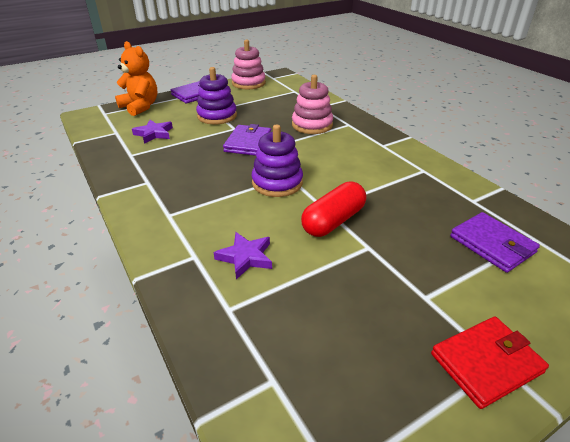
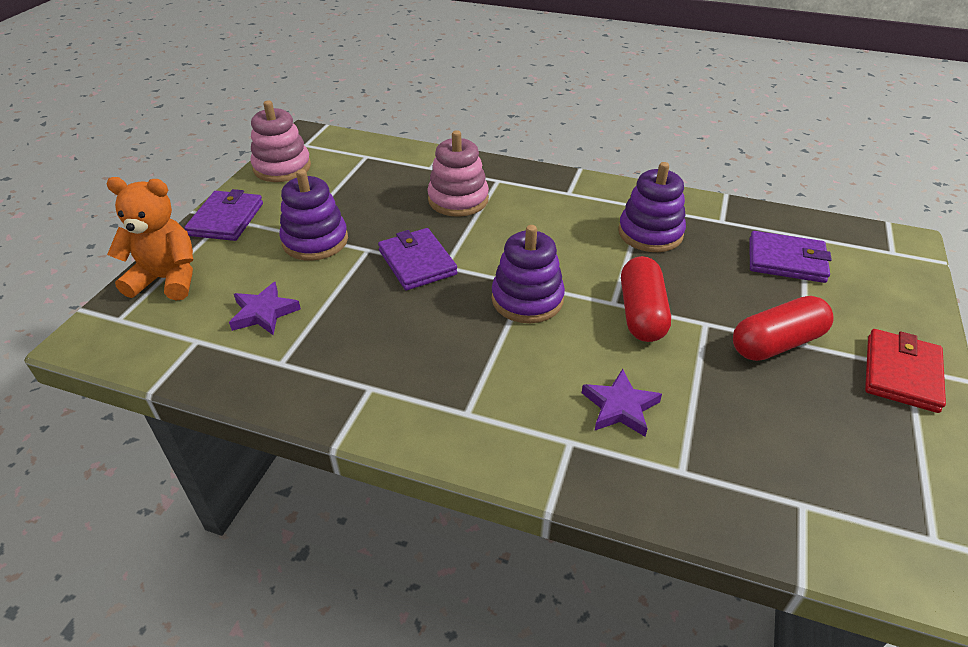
camera: 40 degrees left, 5 degrees up
none -> purple stacking toy [618,162,686,252]
none -> red capsule [733,296,834,361]

